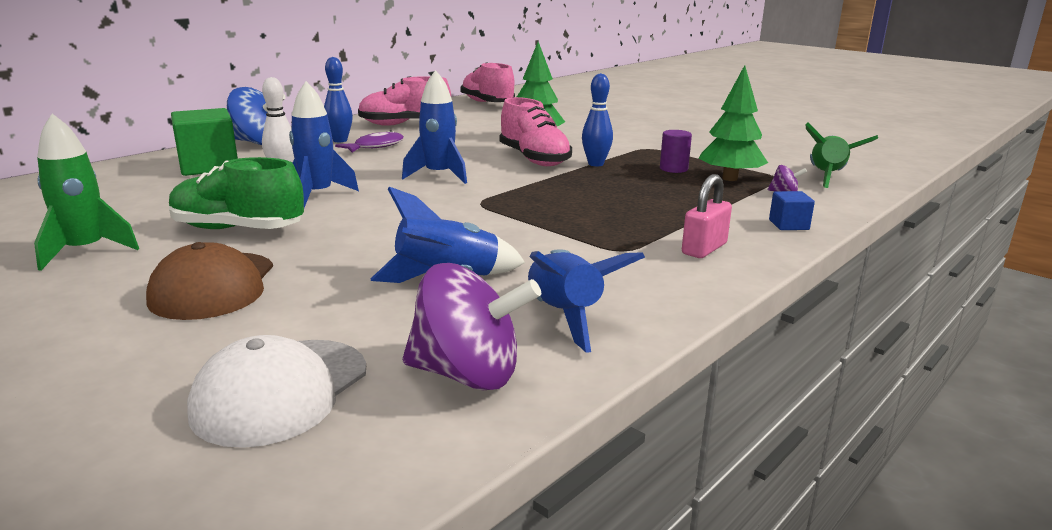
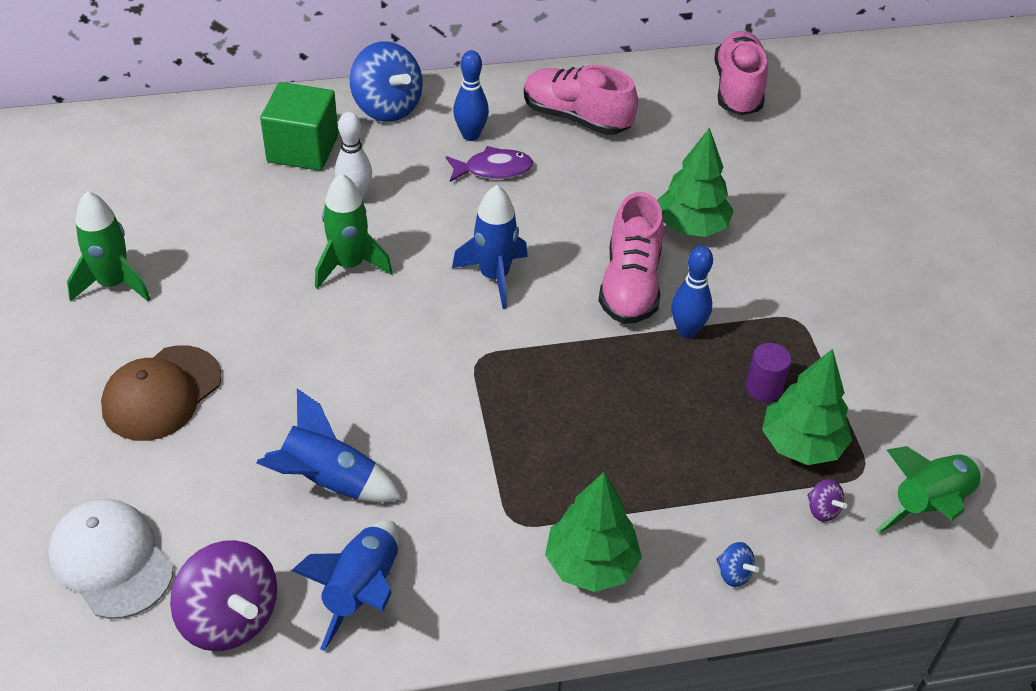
camera: 35 degrees right, 25 degrees up
green shoe [169,157,304,229] -> none
white cap [187,335,366,448] -> white cap turned 75 degrees clockwise [48,499,174,619]
blue rocket [289,81,359,208] -> green rocket [315,173,392,289]
pink padlock [682,174,732,258] -> green tree [545,472,642,592]
blue cube [769,191,815,230] -> blue spinning top [716,542,759,587]

